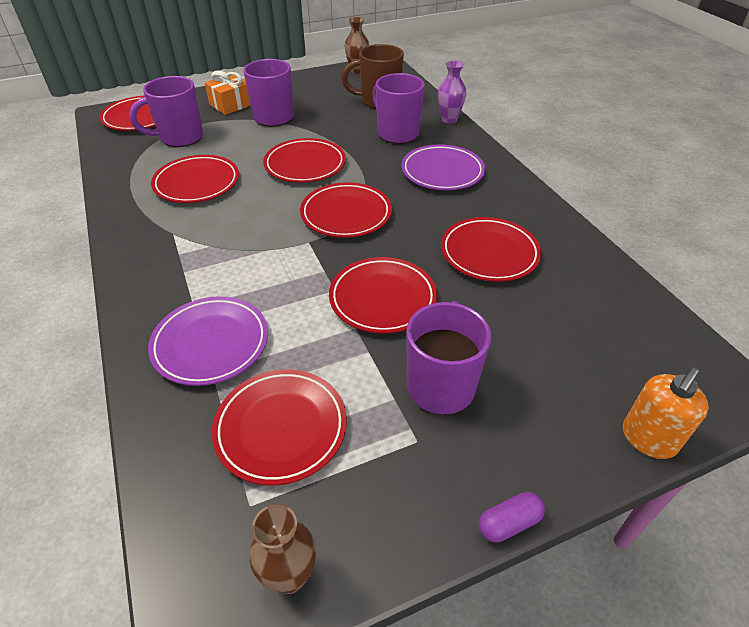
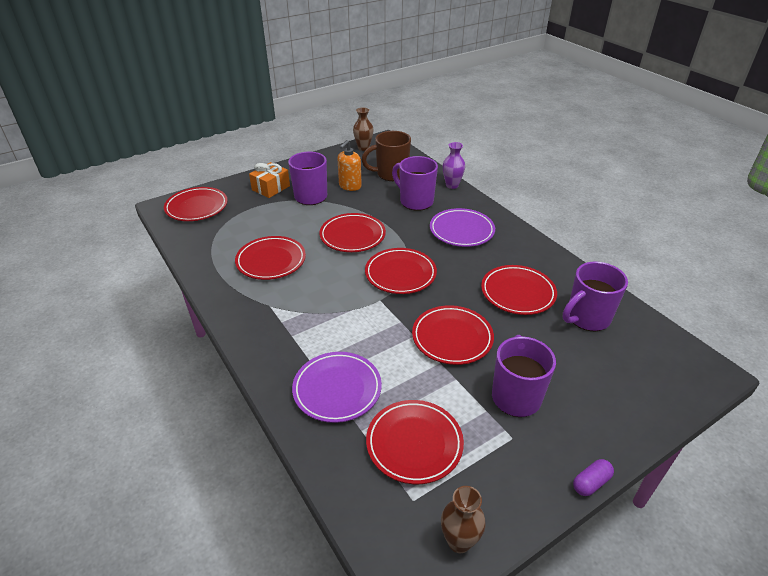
camera: 10 degrees left, 5 degrees down
purple mug [129,76,203,147] -> purple mug moved to [563,262,628,331]
orange soap dispenser [623,368,709,459] -> orange soap dispenser moved to [337,140,362,191]

